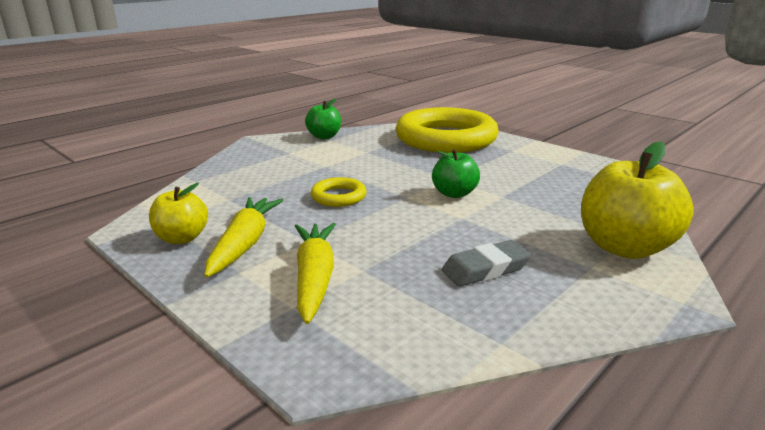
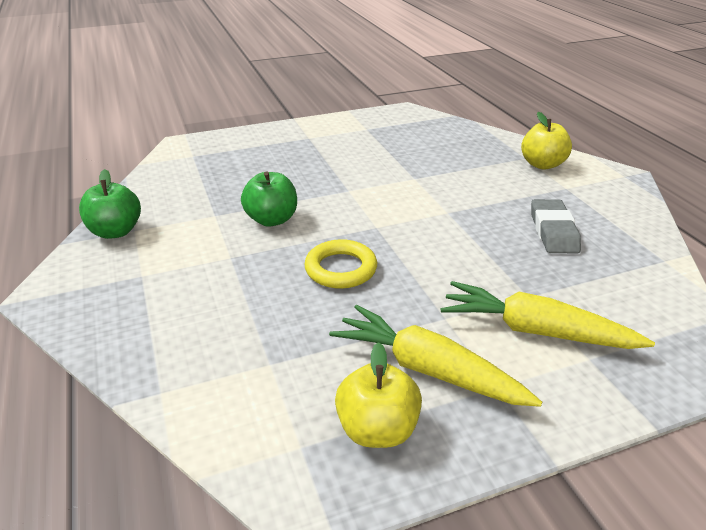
camera: 65 degrees left, 10 degrees up
yellow ring [395,107,499,153] -> none
green apple [432,149,480,198] -> green apple moved to [241,171,297,227]
yellow apple [581,141,694,259] -> yellow apple [521,112,572,170], size x0.58

